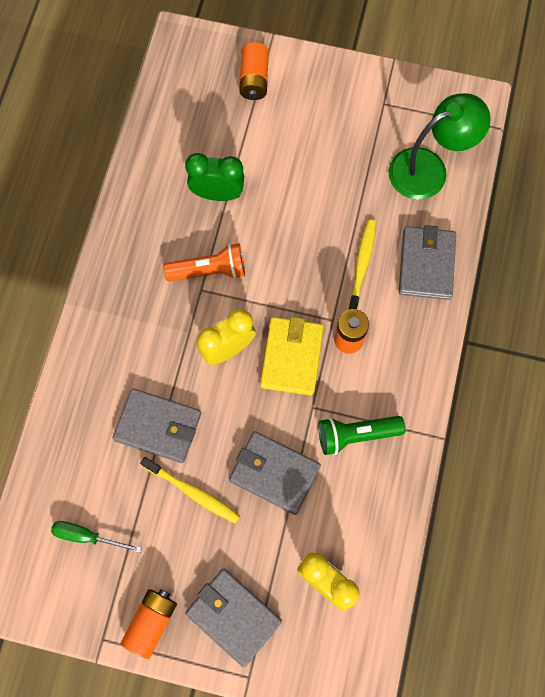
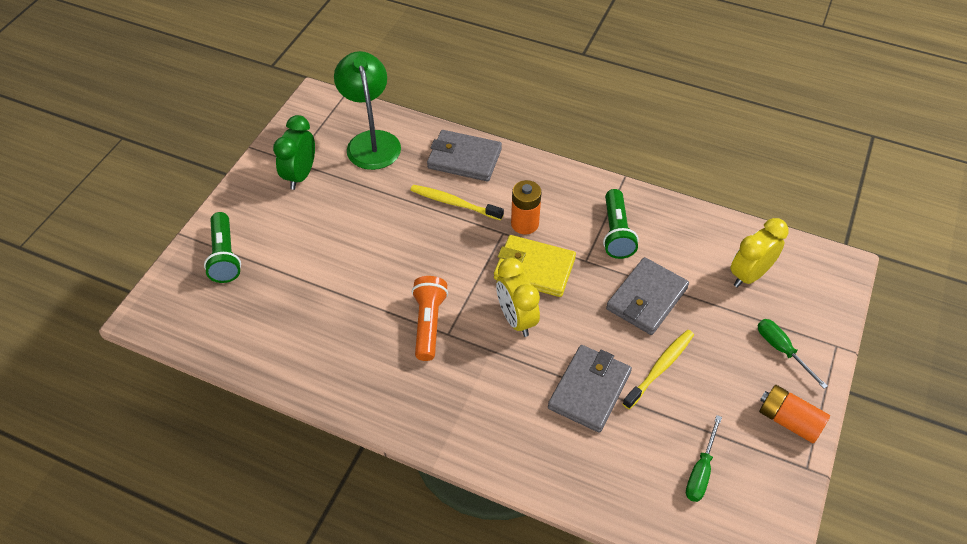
camera: 80 degrees left, 20 degrees down
green clock [185,153,245,201] -> green clock moved to [273,115,315,190]
grey wallet [185,569,282,668] -> green screwdriver [758,319,828,389]
orange battery [239,42,269,100] -> green flashlight [204,212,241,283]

